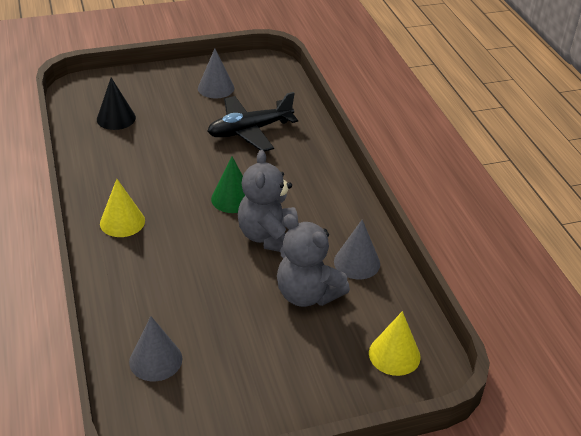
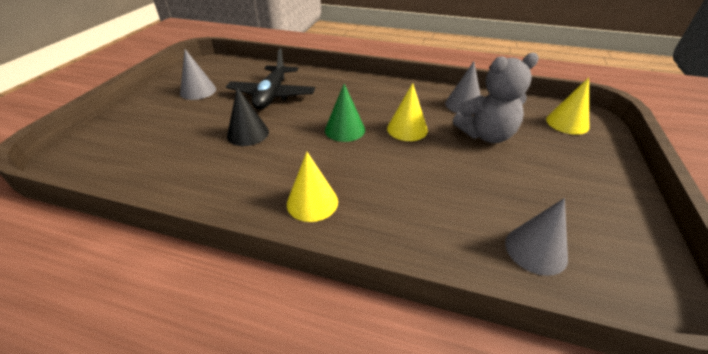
camera: 55 degrees left, 0 degrees up
black cone [97,78,136,130] -> black cone moved to [227,87,269,146]
grey teddy bear [238,150,298,252] -> yellow cone [387,83,428,141]

